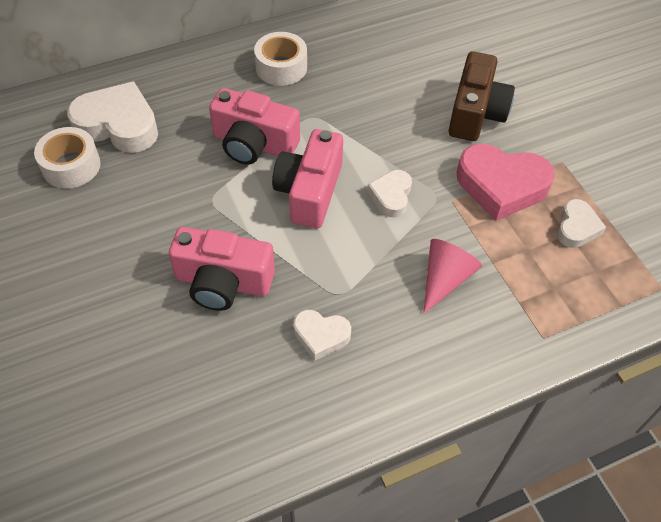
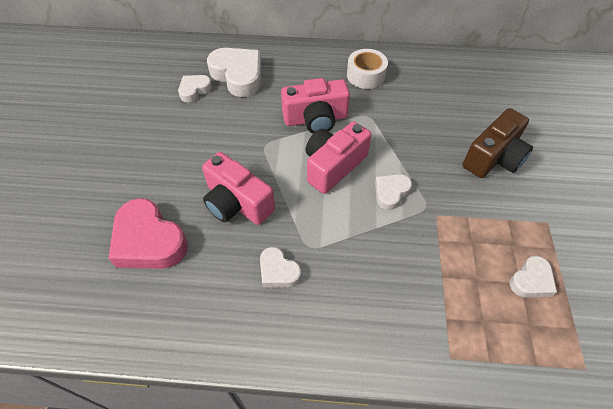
camera: 30 degrees right, 0 degrees up
white tape [34,127,101,188] -> white heart [178,75,212,102]
pink camera [209,88,300,165] -> pink camera turned 60 degrees counterclockwise [281,78,350,134]
pink cone [423,239,482,314] -> none
pink heart [457,144,555,220] -> pink heart moved to [108,198,188,269]

